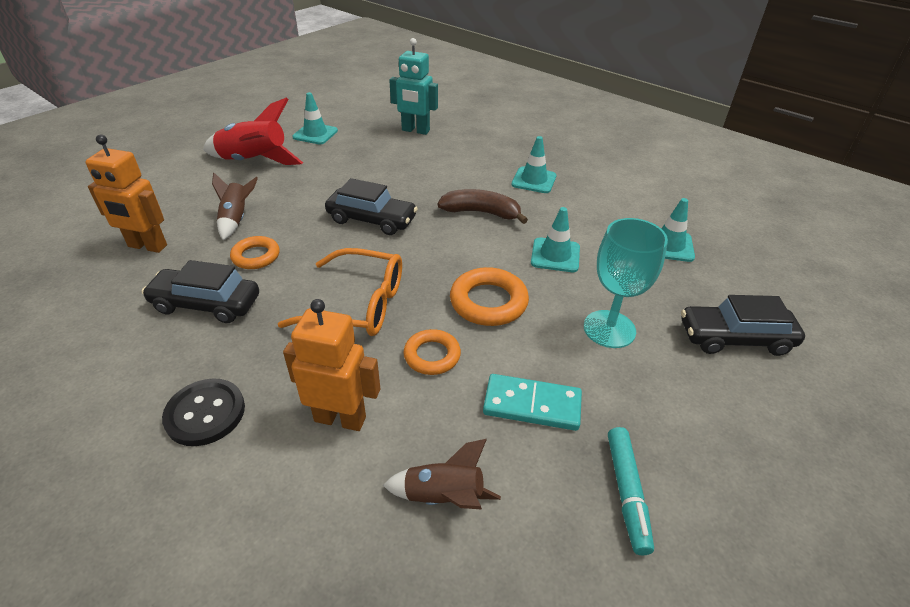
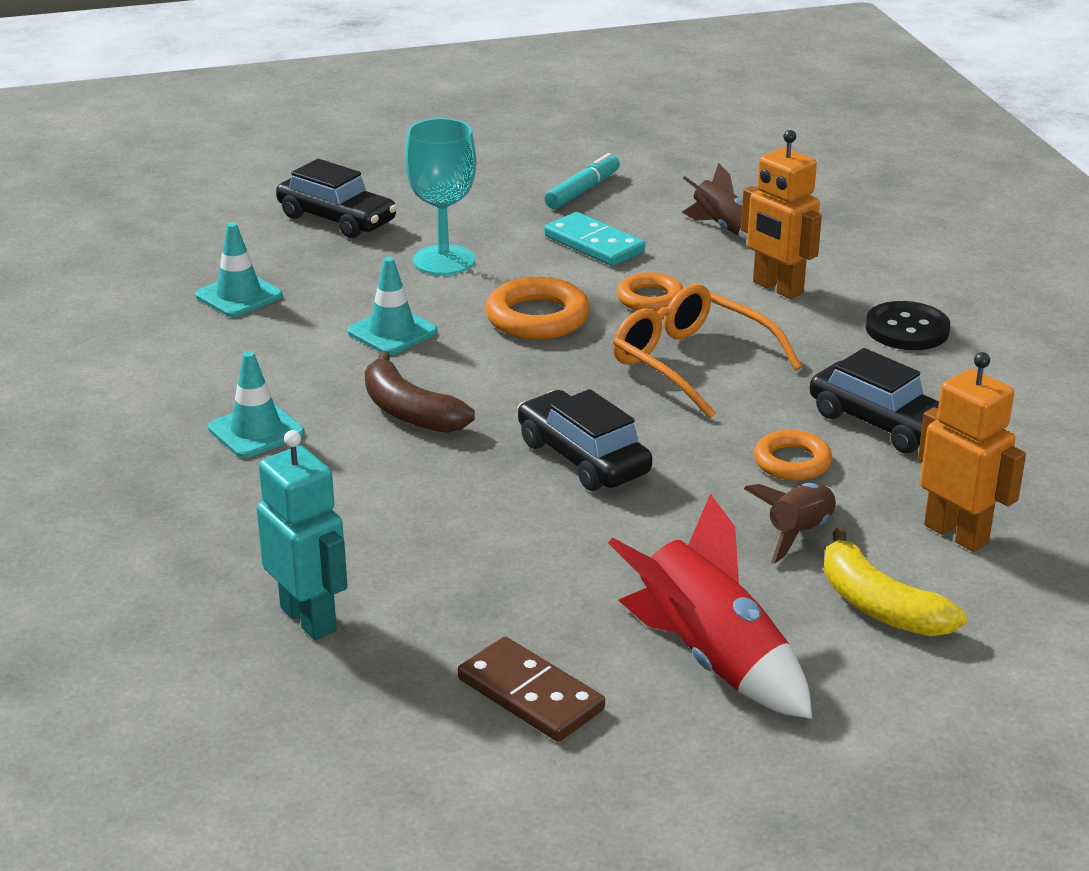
camera: 145 degrees left, 10 degrees down
turquoise traffic cone [292,92,338,144] -> brown domino [458,637,605,742]
none -> yellow banana [823,528,967,636]

